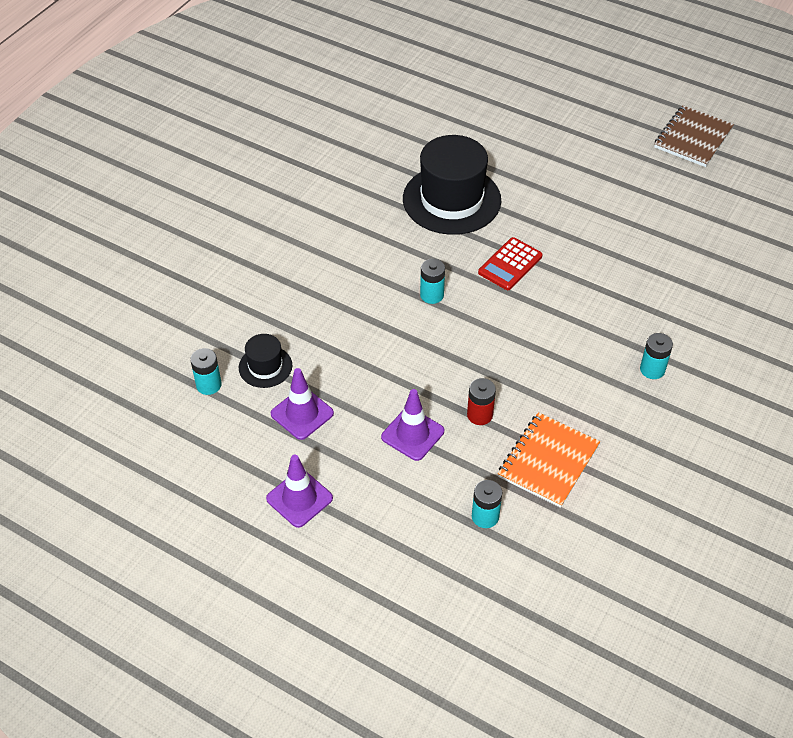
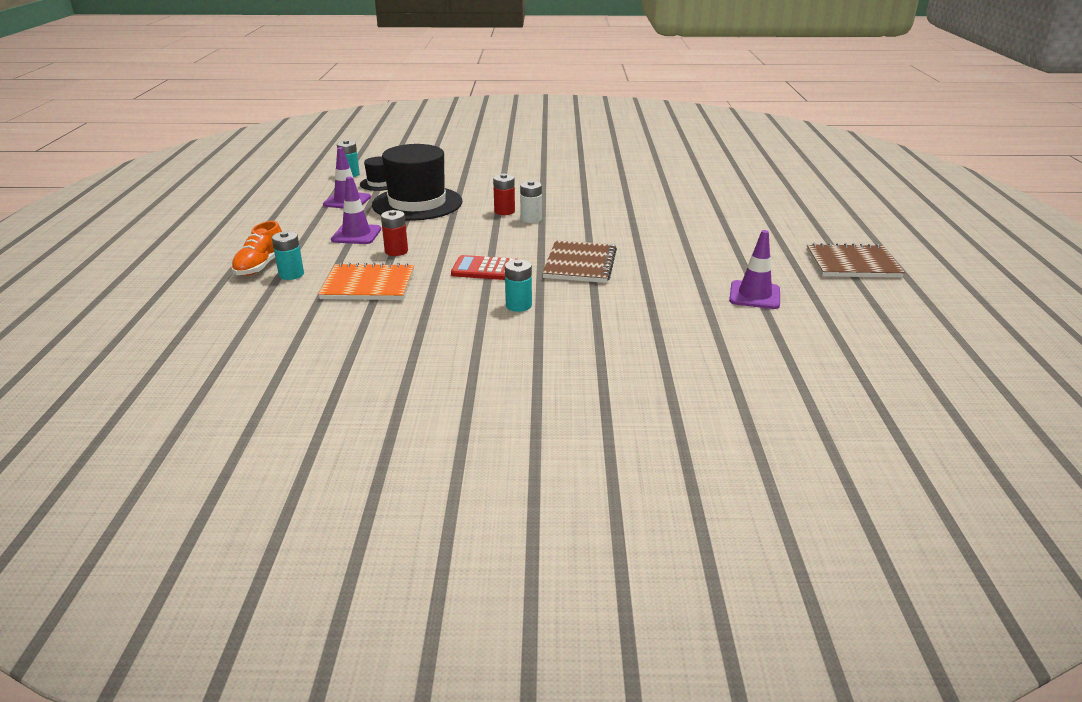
camera: 60 degrees right, 20 degrees down
purple traffic cone [266,455,333,528] -> purple traffic cone moved to [729,230,780,309]
black hat [403,135,501,235] -> black hat moved to [372,144,462,221]
turquoise battery [420,259,445,304] -> red battery [493,174,515,215]
red calculator [478,237,543,290] -> red calculator moved to [451,255,517,280]
none -> orange shoe [231,221,282,276]
none -> white battery [520,181,542,223]
none -> brown notebook [542,240,617,283]

